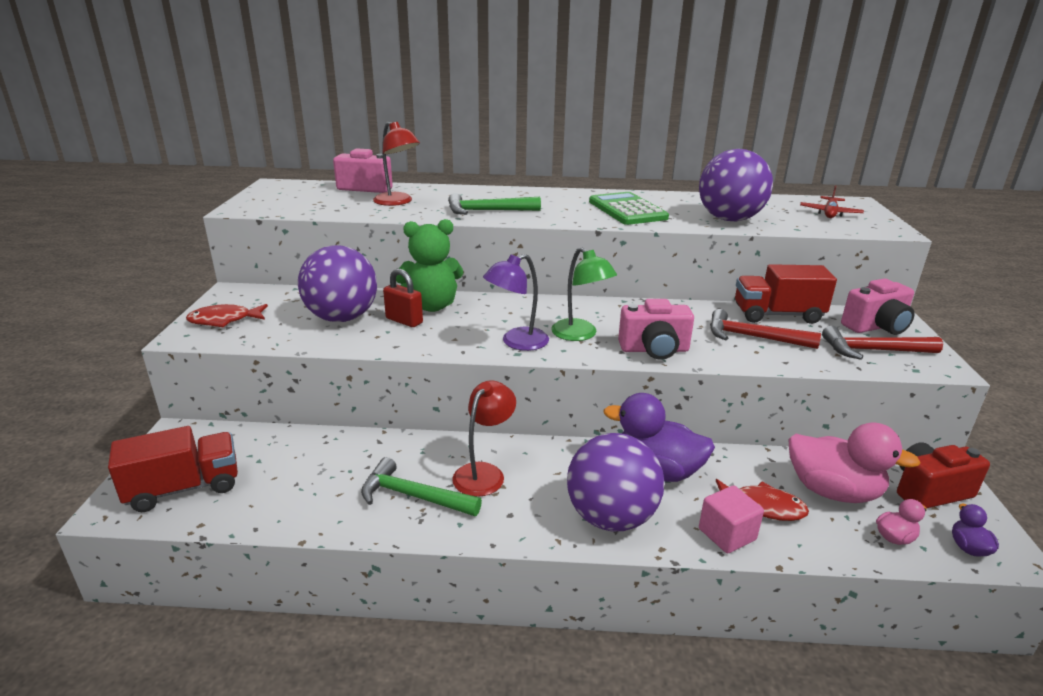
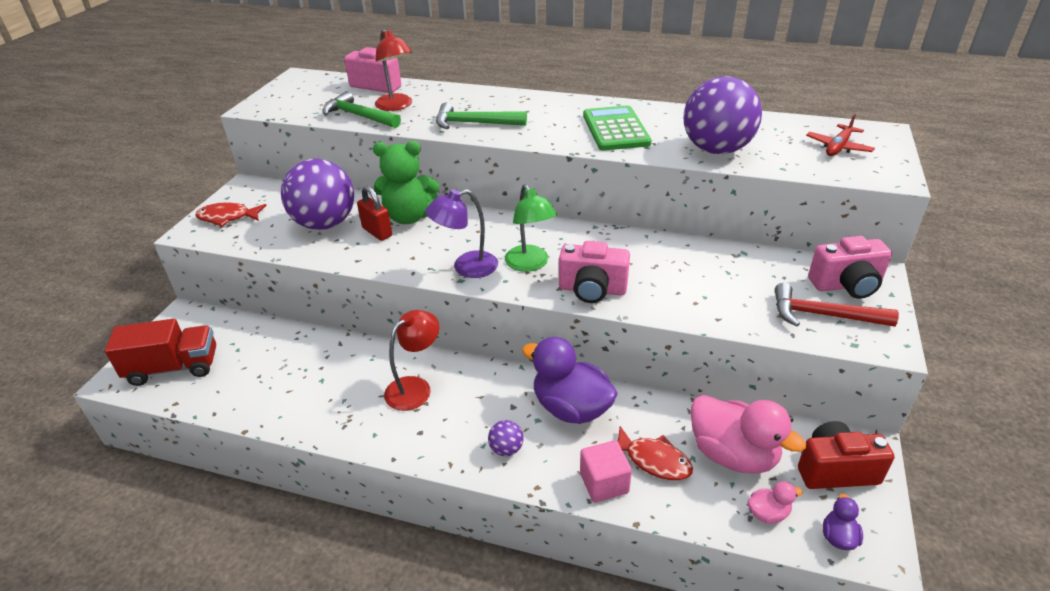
camera: 15 degrees right, 10 degrees up
green hammer [361,457,482,516] -> green hammer moved to [322,91,401,128]
purple ball [567,433,665,531] -> purple ball [488,420,524,456], size x0.41
red hammer [710,309,821,349] -> none
red truck [735,264,837,324] -> none

